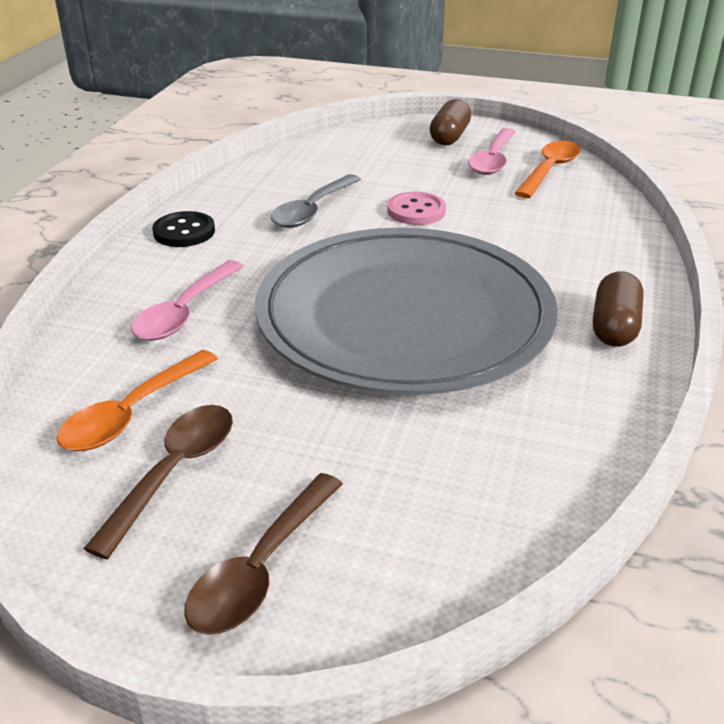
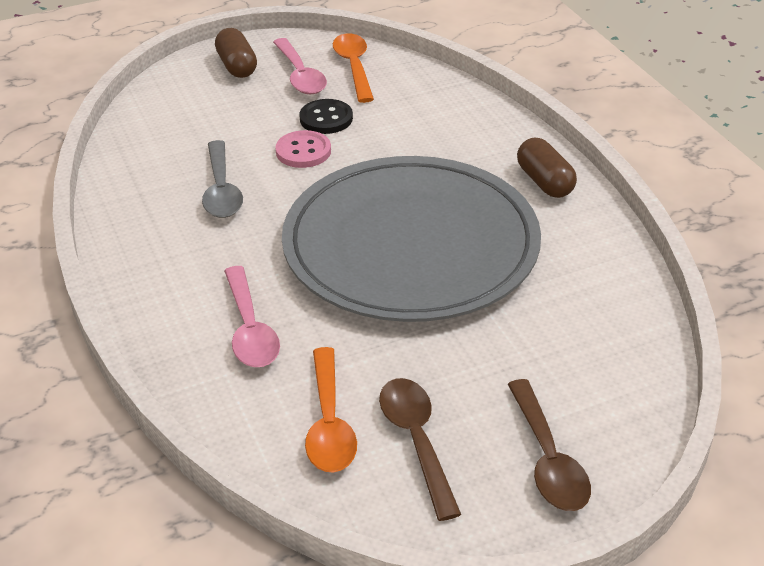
camera: 40 degrees left, 5 degrees up
black button [152,211,215,247] -> black button moved to [299,99,353,134]

